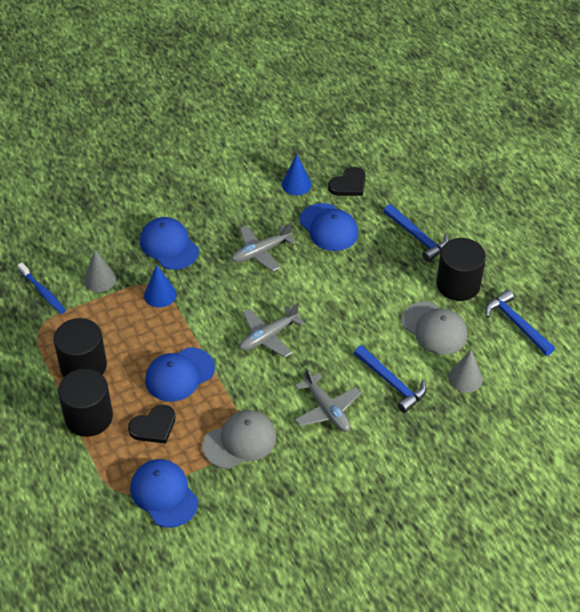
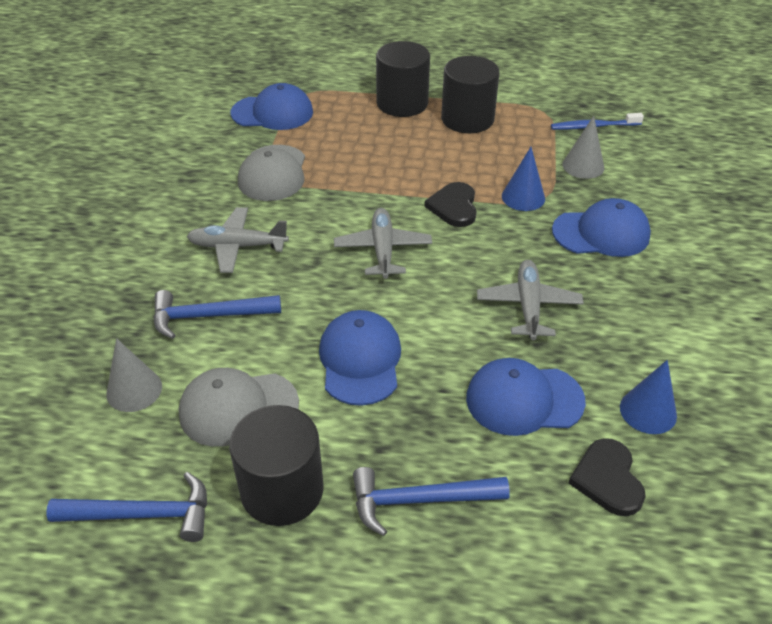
camera: 125 degrees right, 5 degrees down
black heart [128,405,175,443] -> black heart moved to [424,182,477,227]
blue cap [145,348,215,402] -> blue cap moved to [319,310,401,406]

